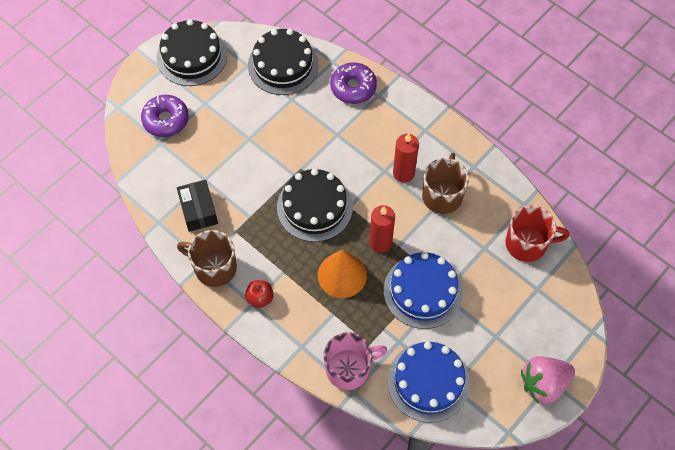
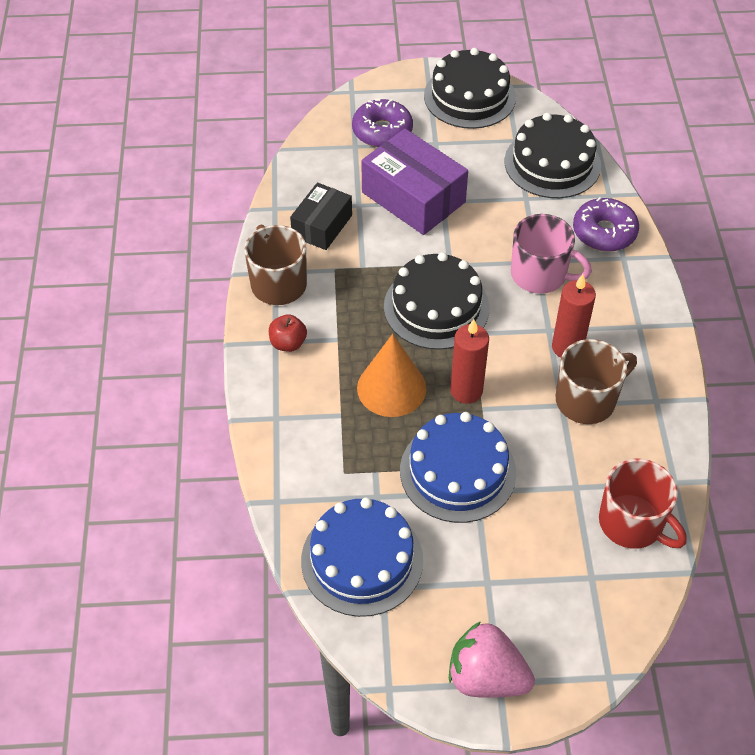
camera: 45 degrees right, 10 degrees down
pink mug [324,332,387,390] -> pink mug moved to [511,214,592,294]
none -> purple box [361,129,468,235]

